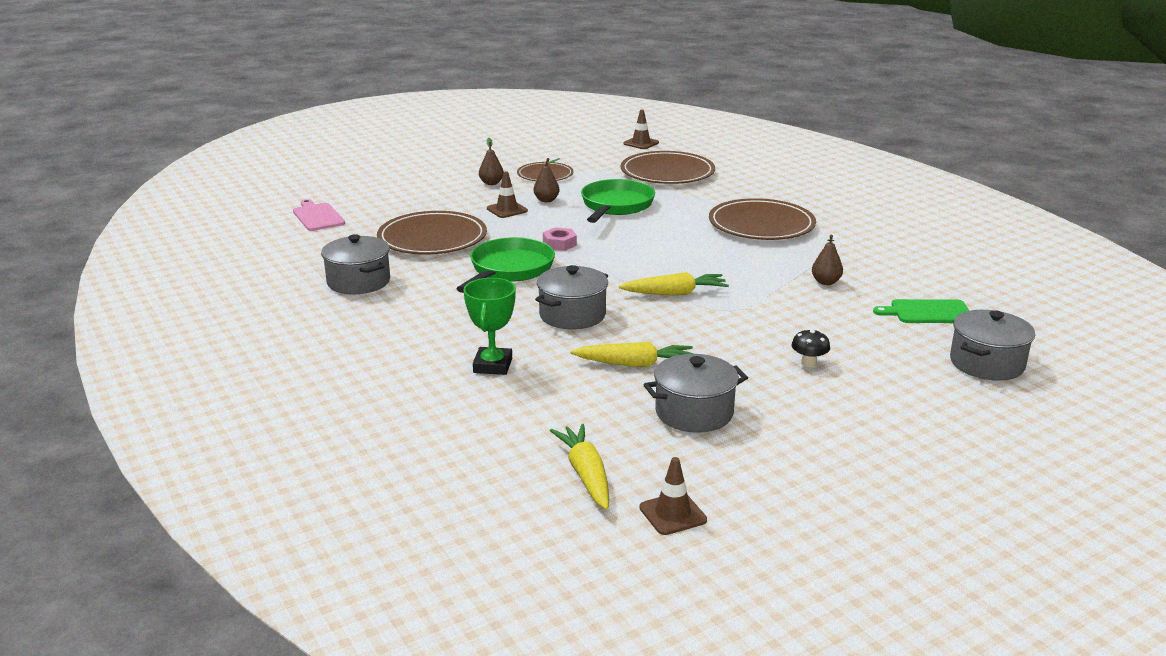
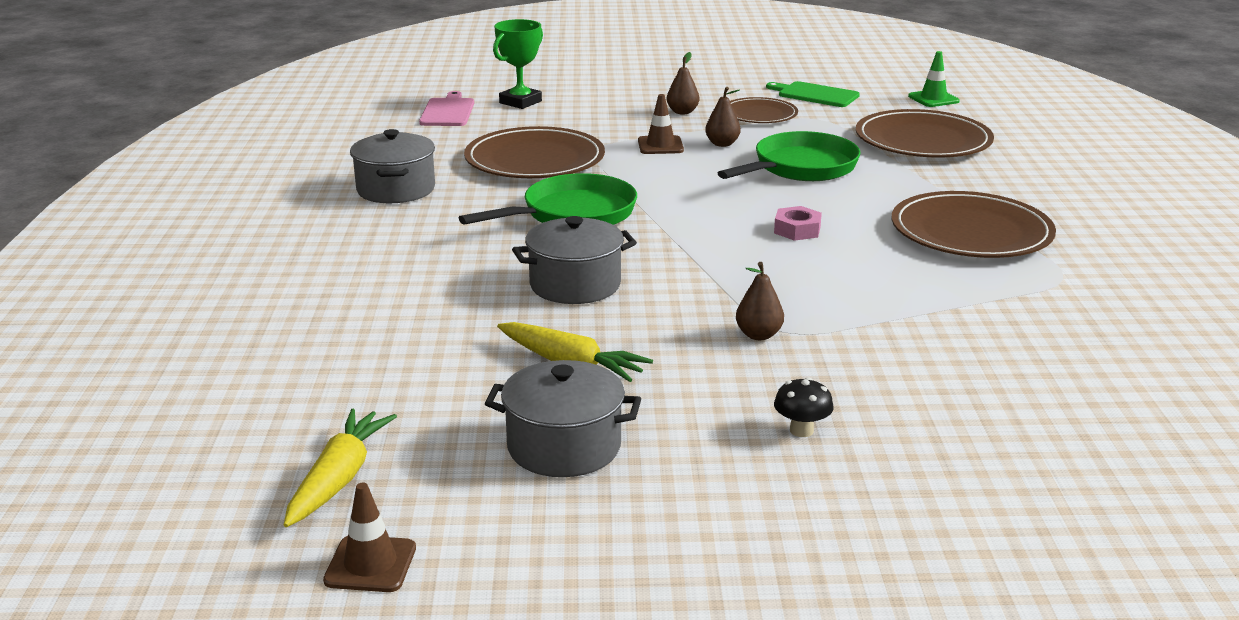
camera: 30 degrees right, 0 degrees up
green trophy [464,278,516,375] -> green trophy moved to [493,19,543,109]
pink nut [543,227,577,251] -> pink nut moved to [774,206,822,241]
yellow carrot [619,272,729,296] -> none
brown traffic cone [623,110,659,149] -> green traffic cone [908,51,960,107]
brown pear [812,234,843,285] -> brown pear moved to [736,262,784,340]
green cutting board [873,299,970,323] -> green cutting board moved to [766,81,860,107]
grey pot [950,310,1035,381] -> none

